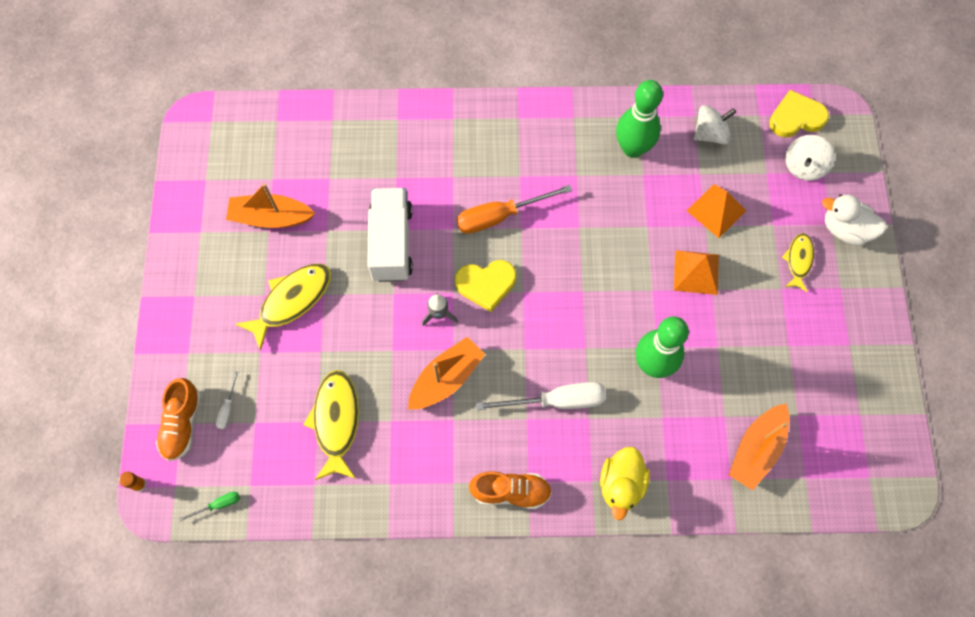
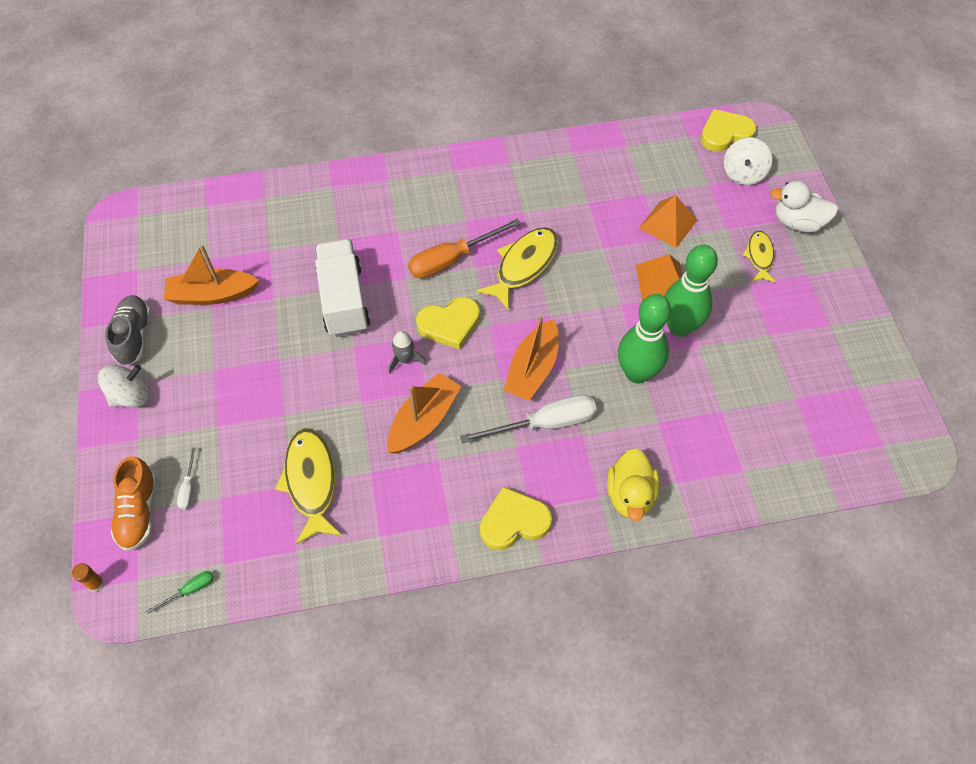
camera: 10 degrees left, 10 degrees down
yellow fish [236,264,331,351] -> yellow fish moved to [476,227,559,311]
orange shoe [469,471,552,509] -> yellow heart [480,487,552,550]
green bowling pin [616,80,663,158] -> green bowling pin moved to [664,245,718,337]
white spinning top [694,105,736,144] -> white spinning top moved to [98,365,150,407]
orange boat [729,404,789,490] -> orange boat moved to [503,314,559,401]
none -> grey shoe [105,295,151,366]

